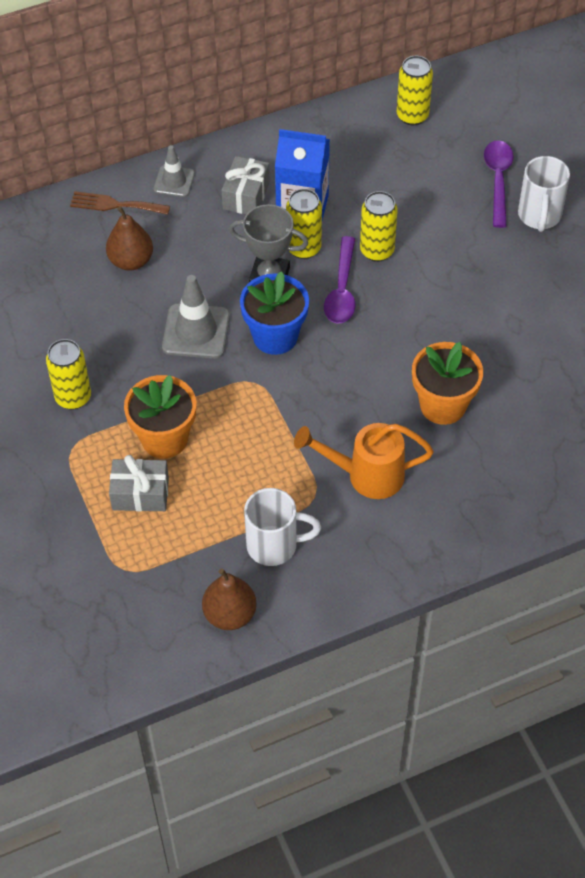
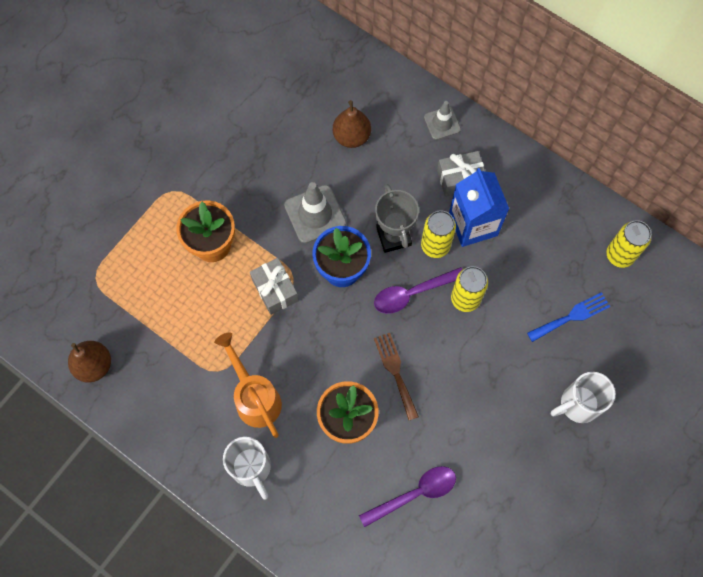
camera: 60 degrees right, 15 degrees up
yellow can [46,339,91,410] -> none
brown fork [70,191,170,215] -> brown fork moved to [374,333,419,420]
grey gift [109,455,169,511] -> grey gift moved to [250,258,299,315]
white mug [244,488,321,566] -> white mug moved to [223,437,271,500]
purple spoon [484,140,514,228] -> purple spoon moved to [359,466,456,527]
none -> blue fork [527,292,610,342]

